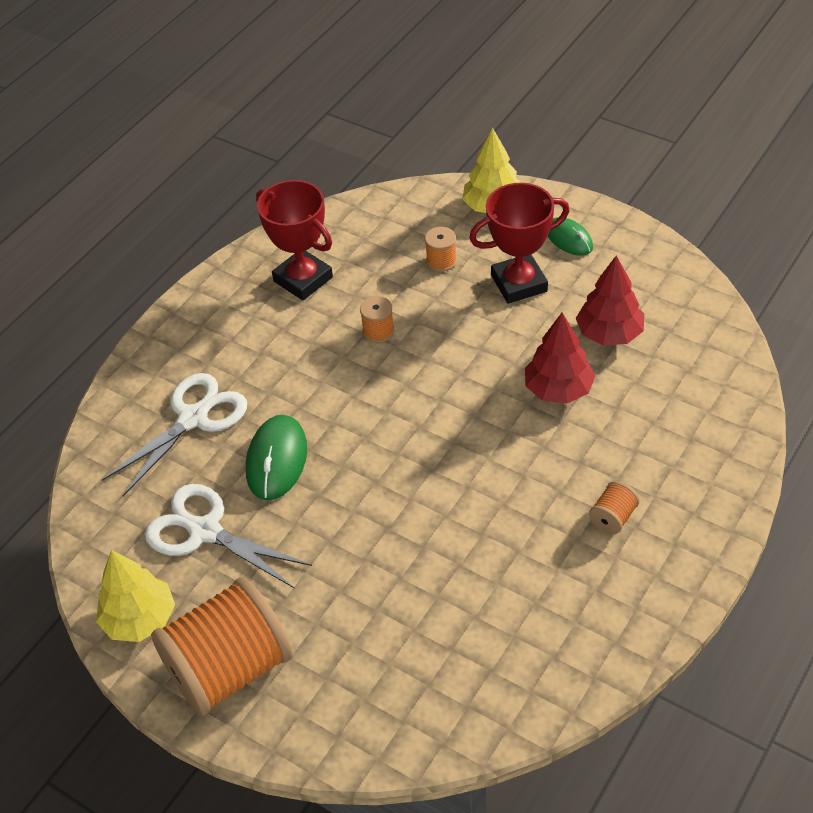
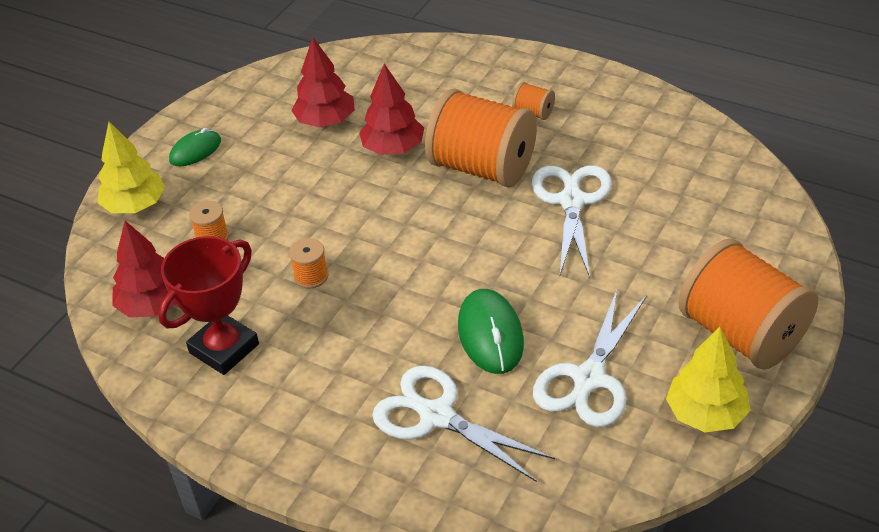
camera: 95 degrees left, 5 degrees down
green mouse [246,415,307,500] -> green mouse turned 75 degrees clockwise [458,289,524,374]
red trophy [469,183,570,304] -> none
none -> red tree [112,221,176,317]
none -> orange spool [425,89,537,188]
none -> white scissors [532,165,612,277]

